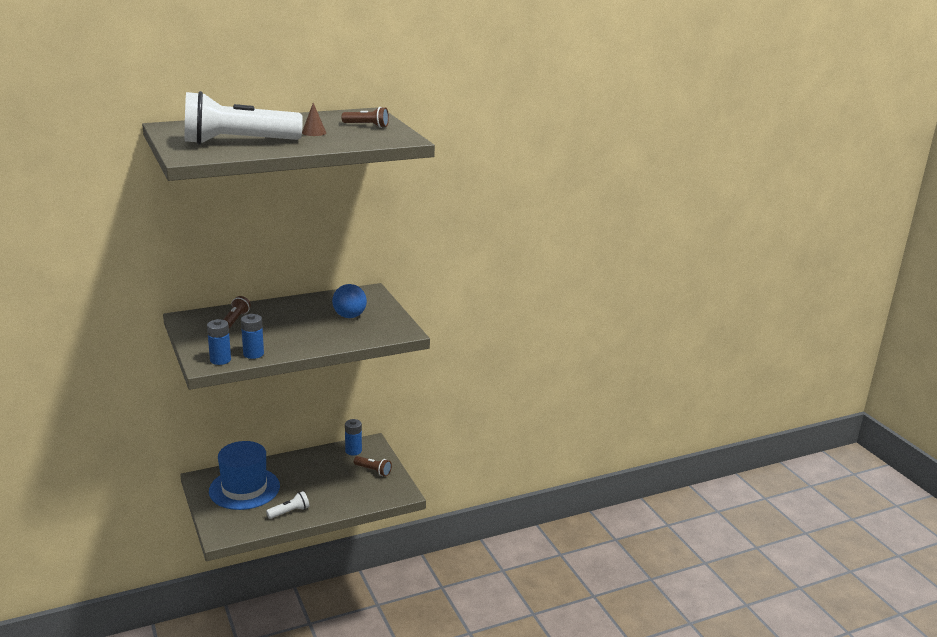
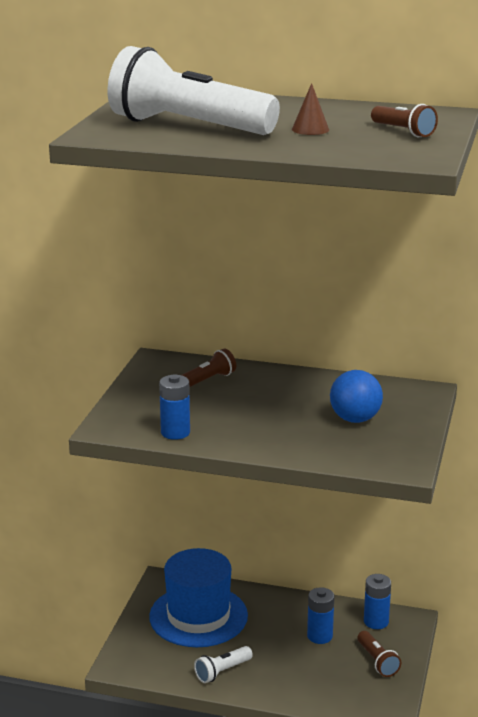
camera: 40 degrees right, 0 degrees up
blue battery [207,319,231,365] -> blue battery moved to [307,587,334,644]
white flashlight [266,491,309,519] -> white flashlight turned 135 degrees clockwise [194,646,253,683]

